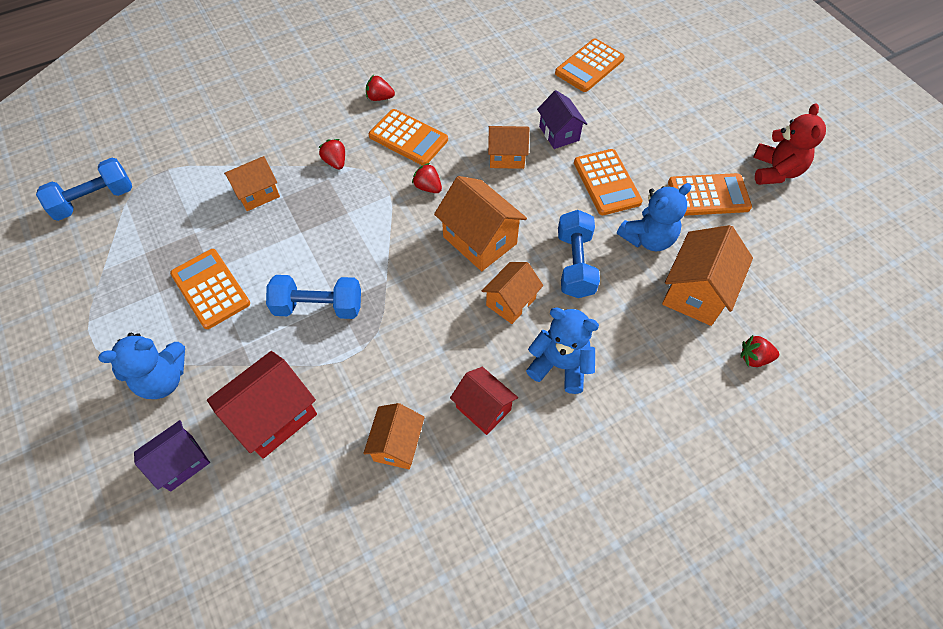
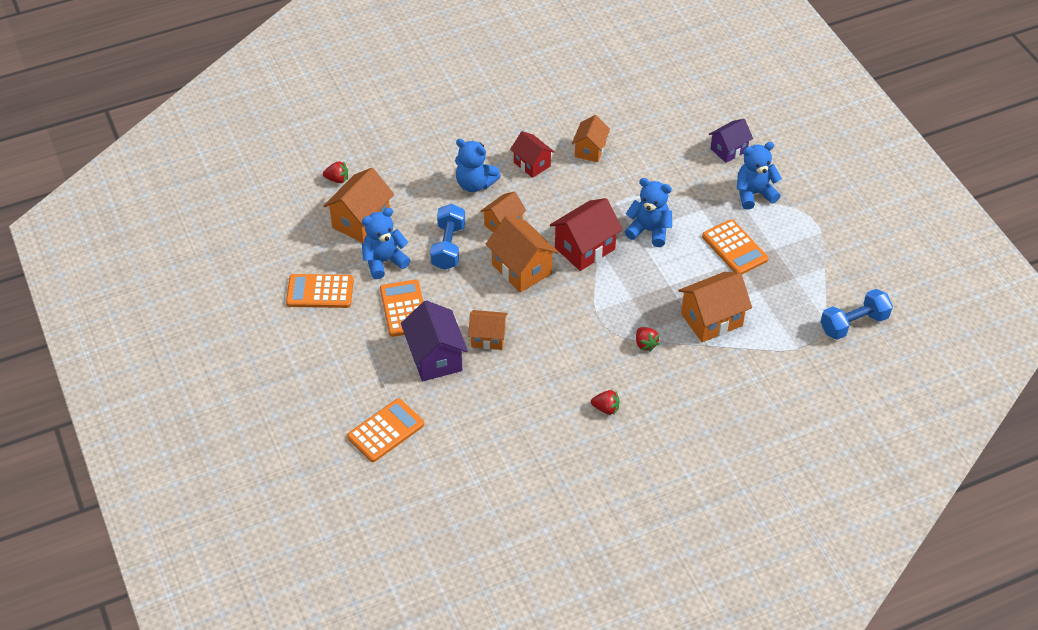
camera: 175 degrees left, 10 degrees down
red house [207,351,317,459] -> red house moved to [550,198,622,271]
orange house [224,156,280,211] -> orange house [678,272,752,342], size x1.55
blue dumbbell [266,275,361,319] -> blue teddy bear [625,178,672,247]
orange calculator [369,109,448,166] -> none
red strawberry [412,163,442,193] -> none
purple house [537,90,587,149] -> purple house [401,300,468,381], size x1.55
red teddy bear [753,103,826,185] -> none

